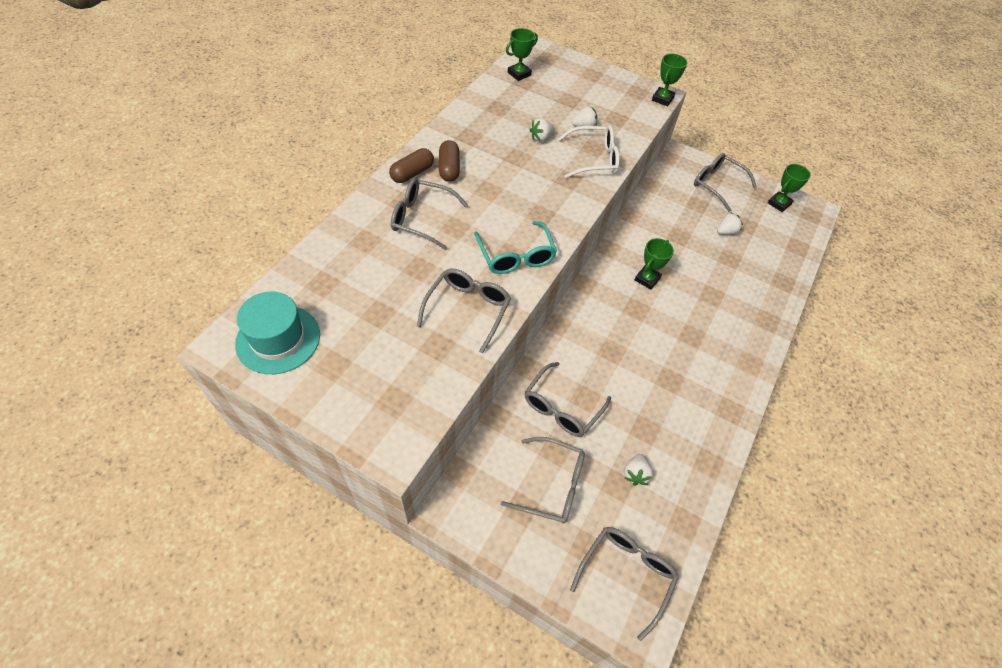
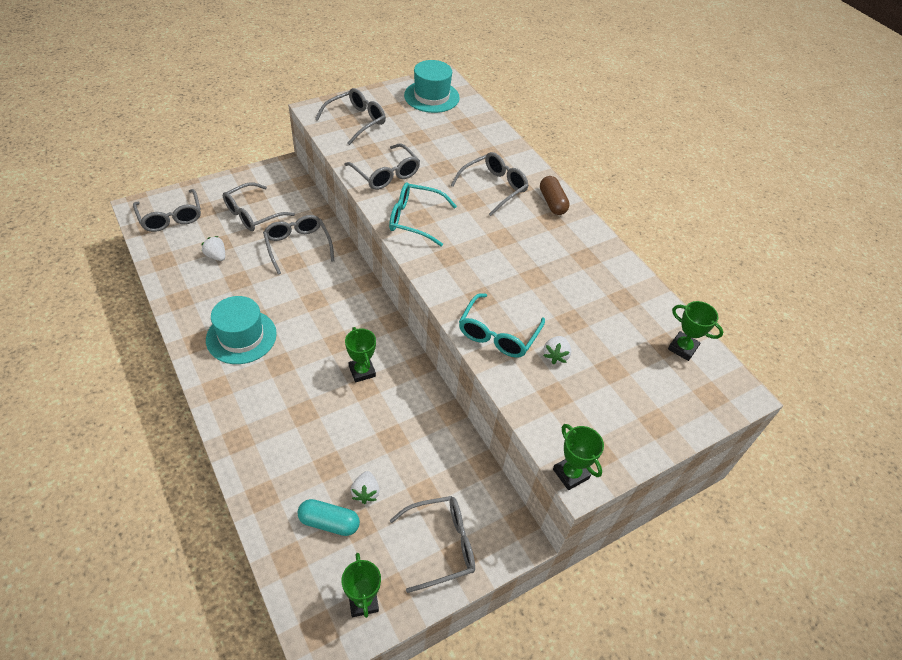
camera: 120 degrees right, 5 degrees down
brown capsule [439,140,460,182] -> none
green trophy [506,28,538,81] -> green trophy turned 45 degrees counterclockwise [668,301,723,361]
white strawberry [530,118,555,142] -> none
white glasses [558,125,620,178] -> turquoise glasses [459,293,545,358]
none -> turquoise hat [206,296,277,364]
none -> turquoise capsule [298,499,360,536]
none -> grey glasses [315,88,386,145]

